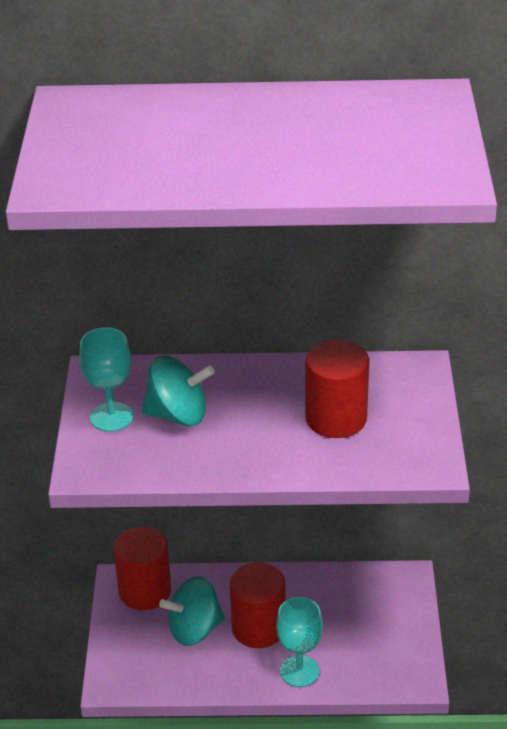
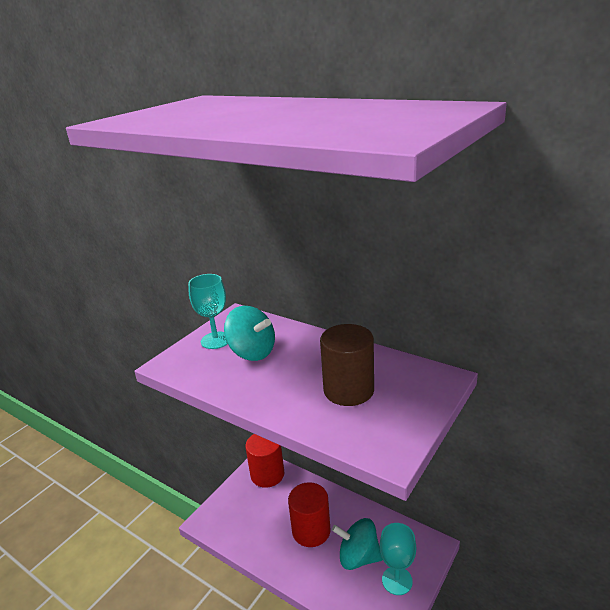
camera: 35 degrees right, 10 degrees down
turquoise spinning top [159,576,225,646] -> turquoise spinning top moved to [332,518,383,570]
turquoise goblet [276,597,323,687] -> turquoise goblet moved to [380,523,416,595]
red cylinder [305,340,369,438] -> brown cylinder [320,324,374,406]

